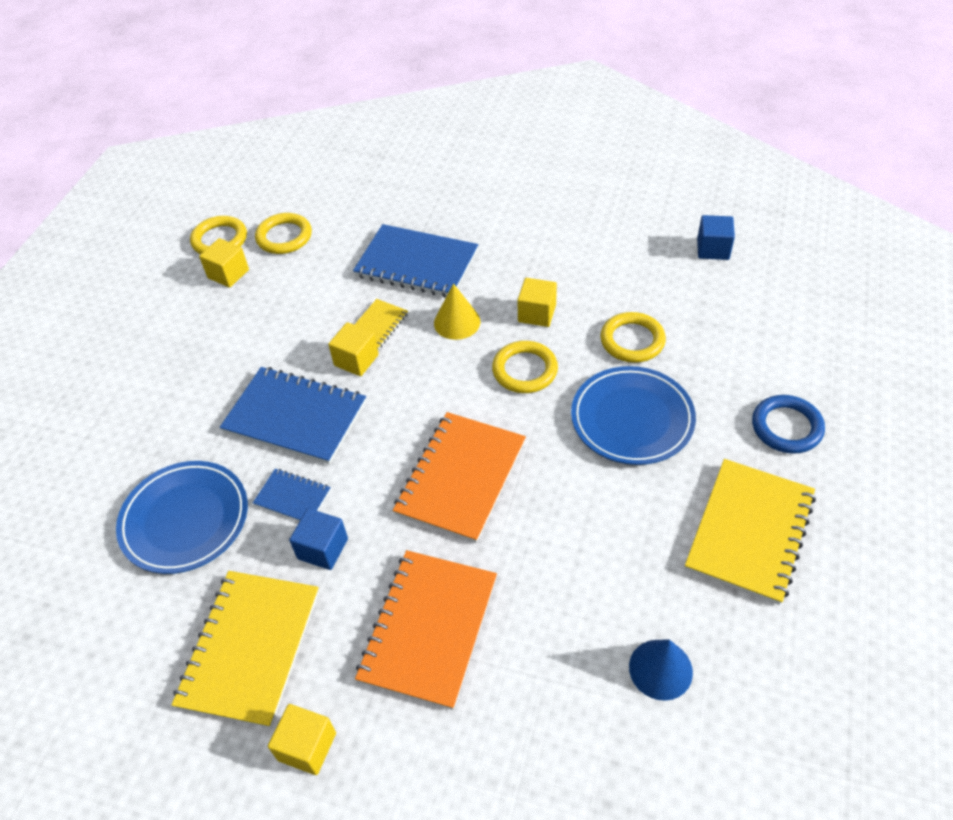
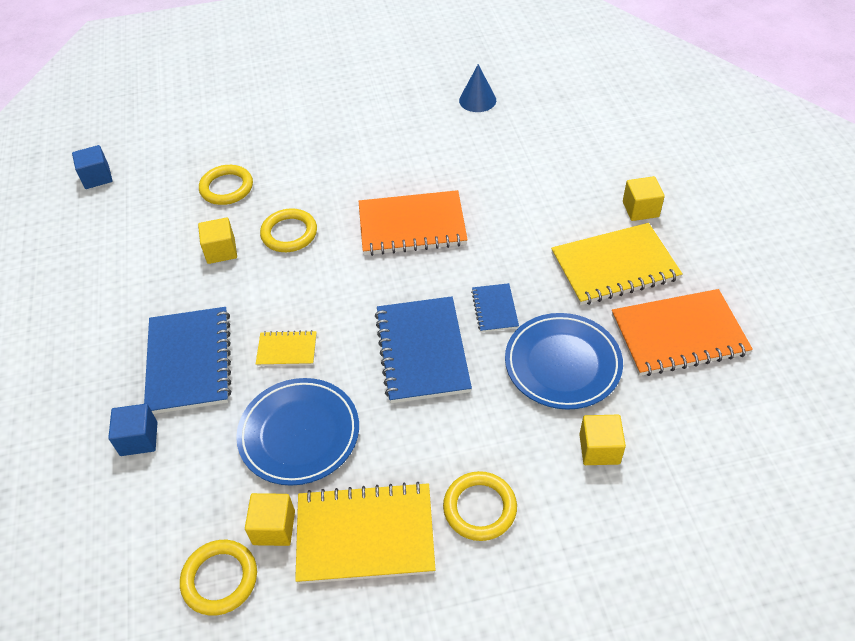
camera: 120 degrees left, 0 degrees up
yellow ring [255,213,312,254] -> yellow ring moved to [443,471,517,541]
blue cube [289,508,348,570] -> blue cube moved to [108,404,157,456]
yellow cube [328,322,379,376] -> yellow cube moved to [579,415,626,465]
orange notebook [355,550,497,710] -> orange notebook moved to [612,289,753,376]
yellow cone [434,284,480,340] -> none
blue plate [571,366,696,465] -> blue plate moved to [236,378,359,486]
yellow notebook [685,459,816,605] -> yellow notebook moved to [295,482,436,584]
blue ring [752,395,825,454] -> none

